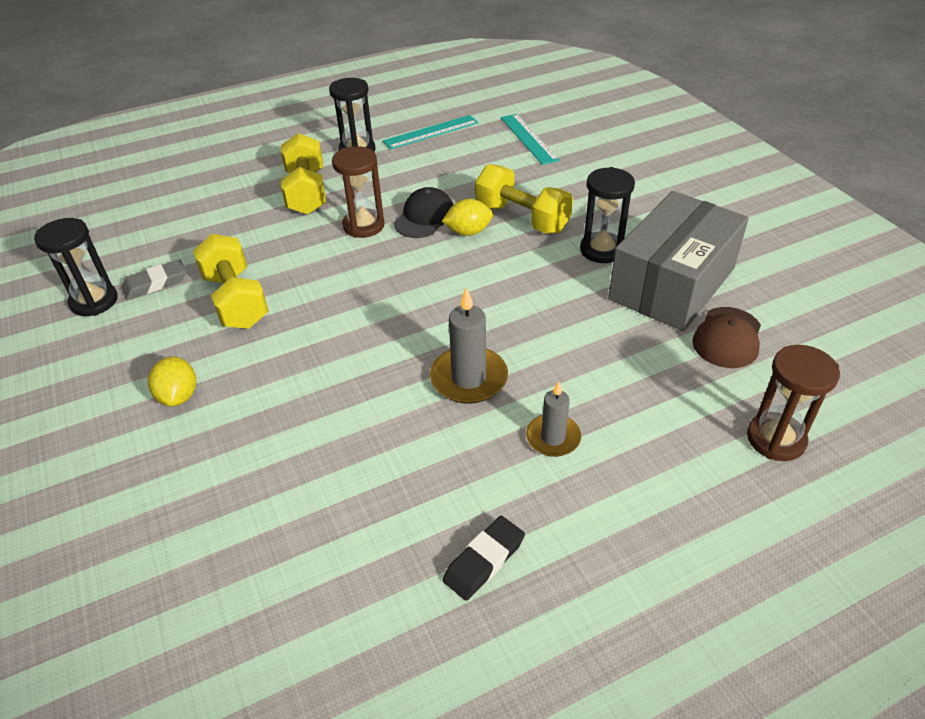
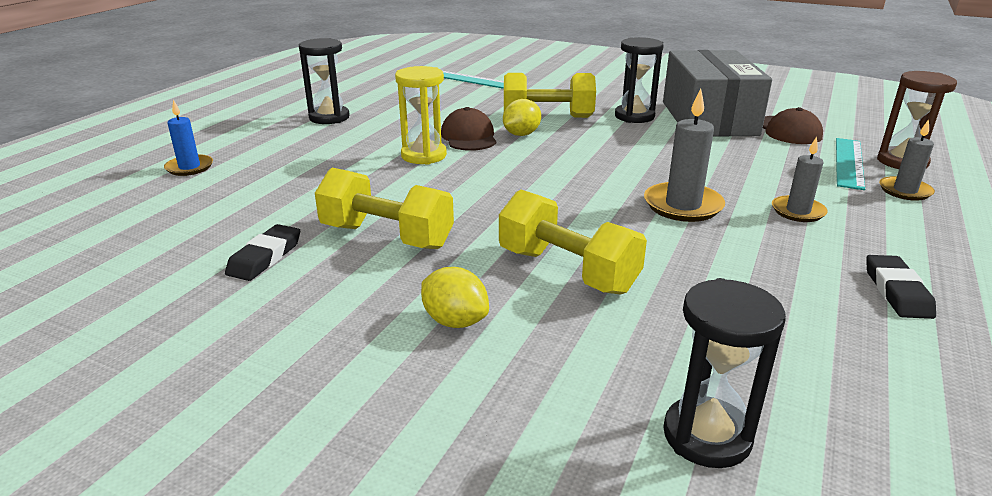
camera: 40 degrees left, 15 degrees down
black hourglass [34,218,118,316] -> black hourglass moved to [663,278,786,468]
grey eraser [122,259,186,300] -> black eraser [225,224,300,281]
yellow dumbbell [281,133,326,215] -> yellow dumbbell moved to [499,190,647,295]
brown hourglass [332,146,384,238] -> yellow hourglass [395,66,447,165]
turquoise ruler [383,115,479,149] -> turquoise ruler moved to [836,138,865,190]
black cap [394,187,453,238] -> brown cap [441,107,496,151]
none -> blue candle [164,100,213,176]
none -> grey candle [879,119,935,201]

